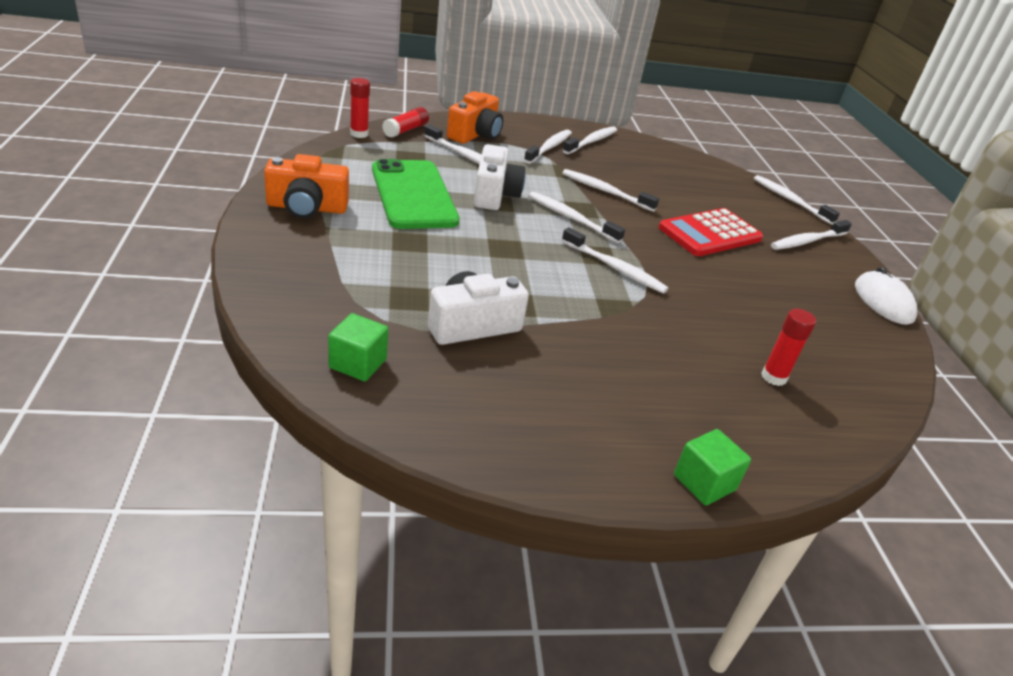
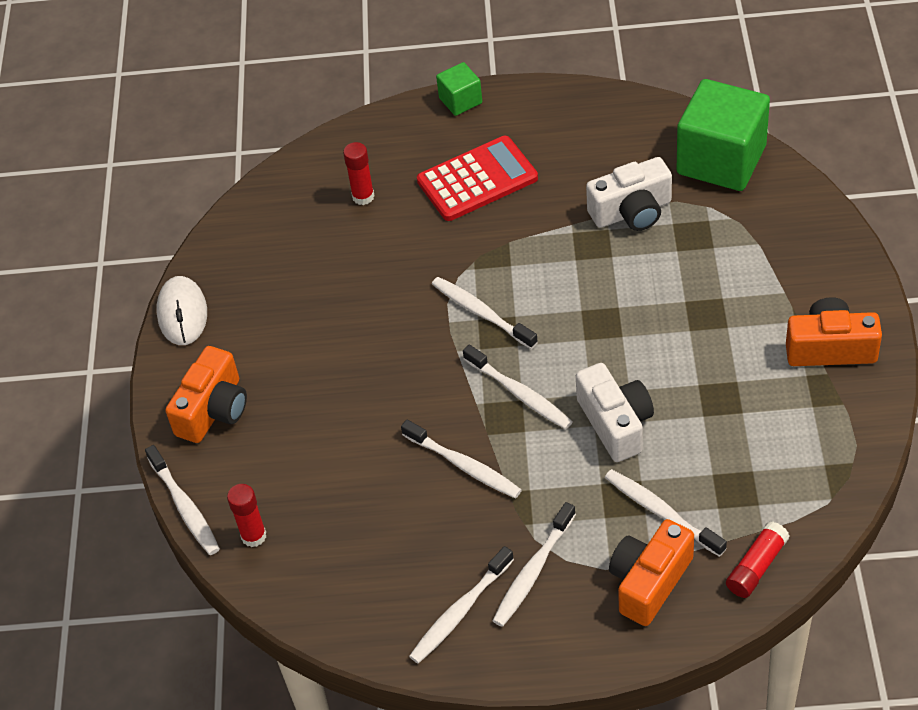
camera: 165 degrees left, 15 degrees up
green cube [328,313,388,381] -> green cube [677,79,770,191], size x2.07
red glue stick [350,78,370,138] -> red glue stick moved to [227,484,266,547]
green phone [372,159,460,229] -> none
white camera [474,144,526,210] -> white camera turned 150 degrees clockwise [576,363,654,462]
red calculator [659,208,763,256] -> red calculator moved to [417,136,538,221]
white toothbrush [771,220,852,250] -> orange camera [165,346,247,443]

